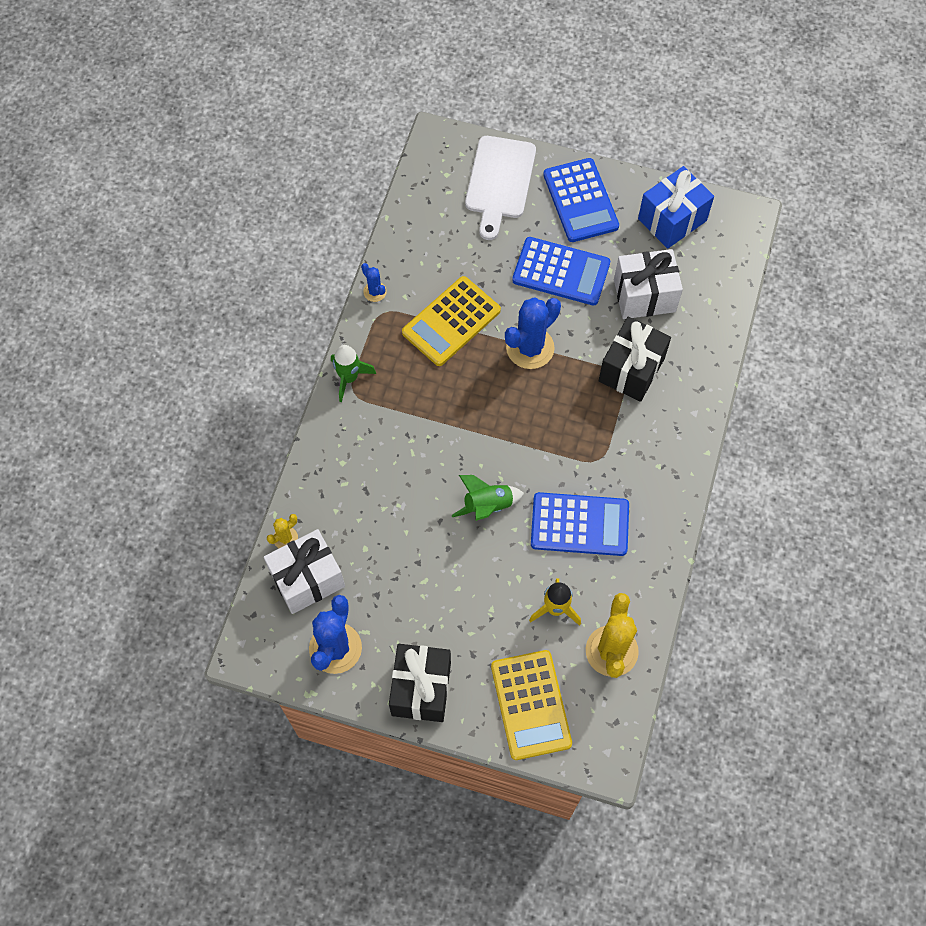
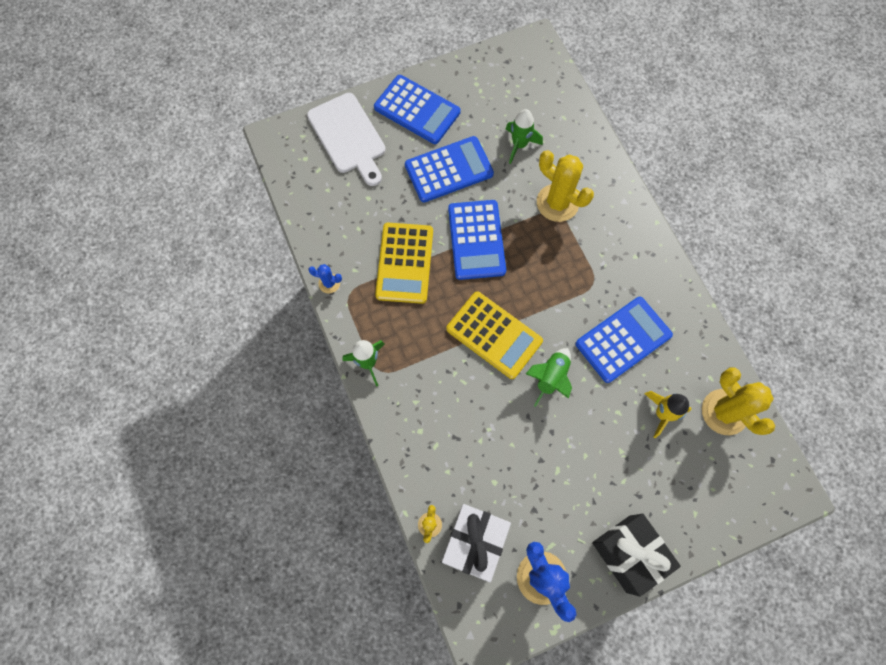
camera: 40 degrees left, 5 degrees up
yellow calculator [491,650,572,760] -> yellow calculator moved to [446,292,543,379]
blue cactus [505,297,561,369] -> blue calculator [448,200,506,280]
black gift [598,317,671,402] -> yellow cactus [537,150,594,222]
white gift [614,249,683,319] -> green rocket [506,109,543,164]
blue gift [638,166,714,249] -> none

